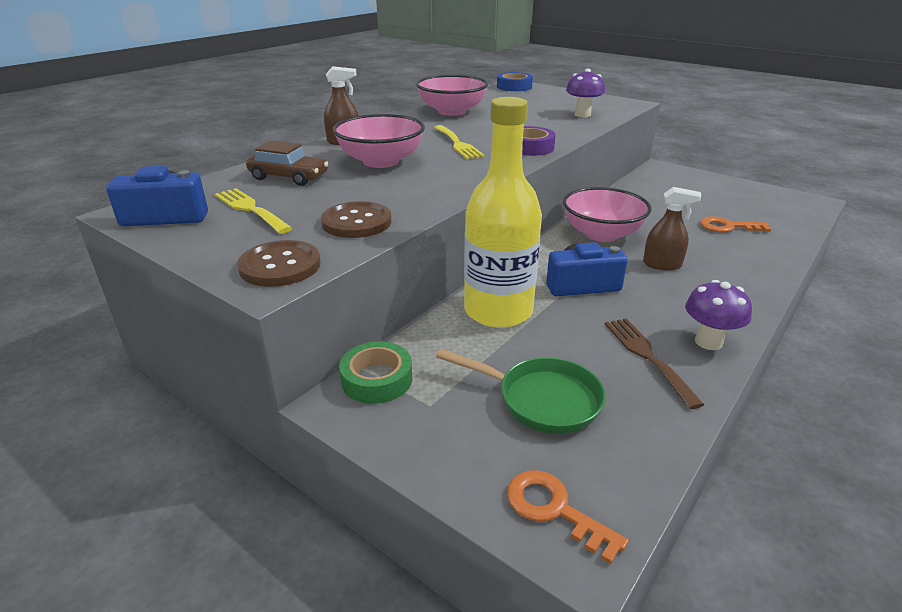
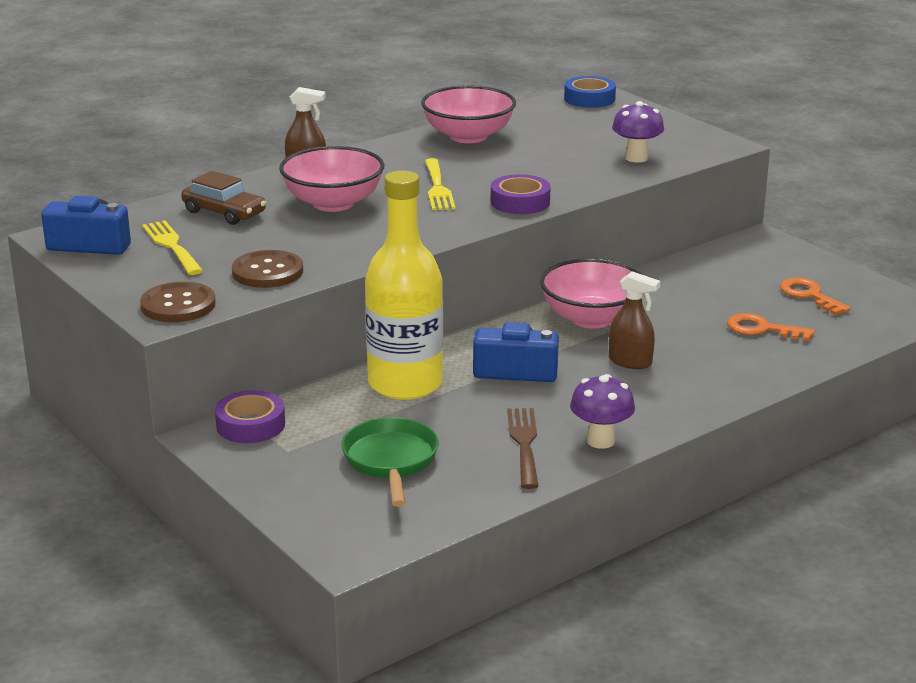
camera: 15 degrees right, 5 degrees down
green tape [339,341,412,404] -> purple tape [215,390,285,443]
green pan [436,349,606,434] -> green pan turned 135 degrees counterclockwise [341,417,439,507]
orange key [507,470,629,564] -> orange key moved to [780,278,851,315]

